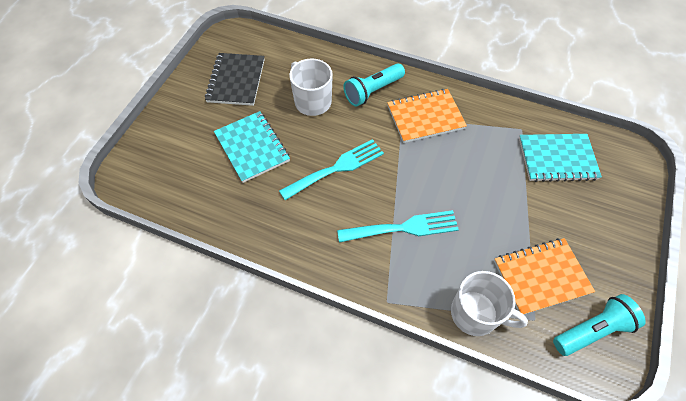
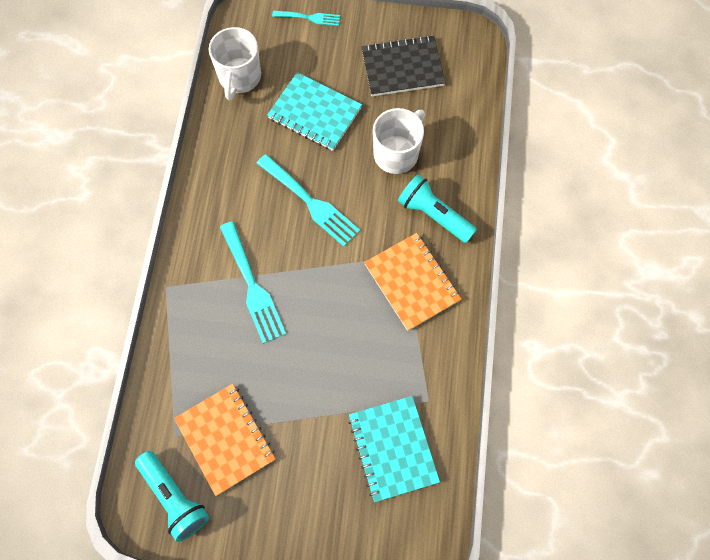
camera: 75 degrees right, 10 degrees up
turquoise notebook [214,111,290,183] -> turquoise notebook turned 75 degrees clockwise [267,72,362,151]
white mug [451,271,528,336] -> white mug moved to [209,27,261,100]
none -> turquoise fork [272,10,340,26]

